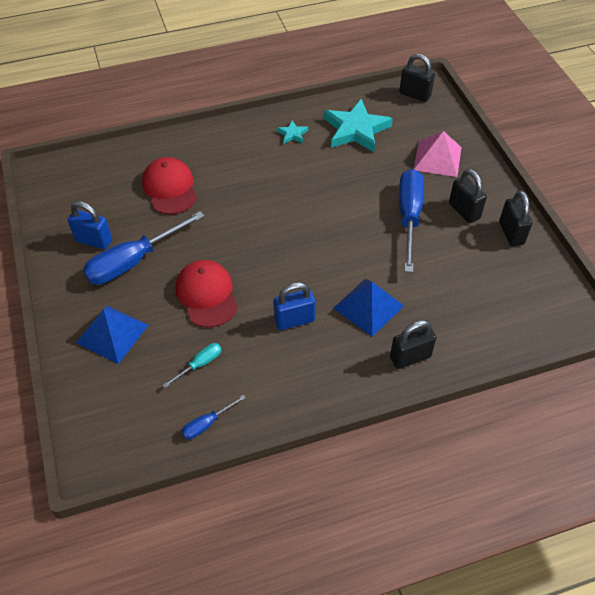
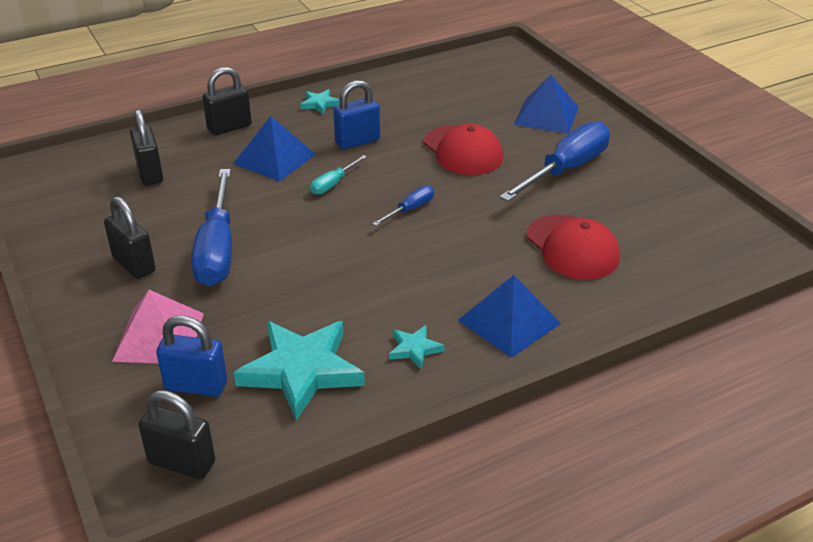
camera: 170 degrees right, 15 degrees down
blue padlock [68,201,112,250] -> blue padlock moved to [156,315,227,397]
turquoise screwdriver [162,343,221,388] -> turquoise screwdriver moved to [310,155,367,194]
blue screwdriver [181,395,246,439] -> blue screwdriver moved to [372,185,434,226]
black padlock [499,190,532,246] -> black padlock moved to [130,109,163,185]
none -> turquoise star [300,89,340,114]
none -> blue pyramid [458,275,561,358]

